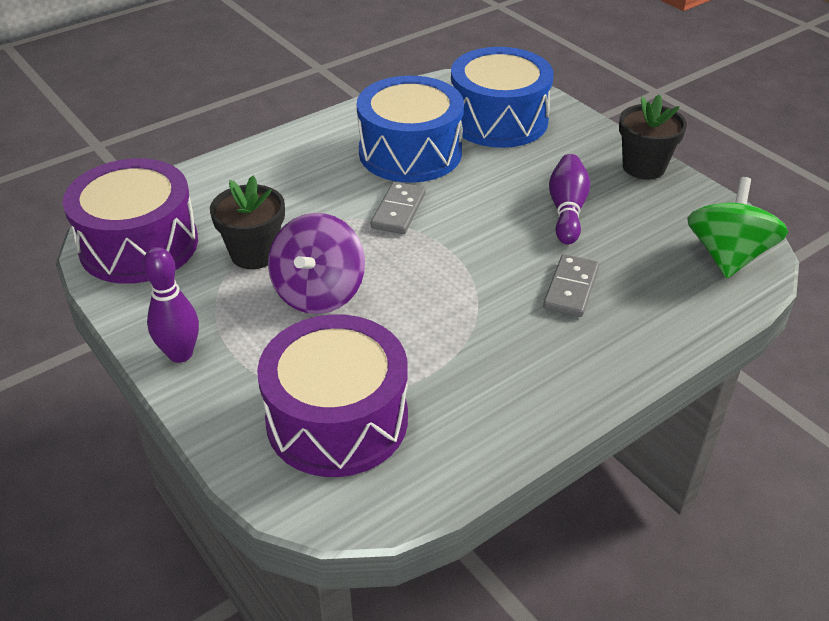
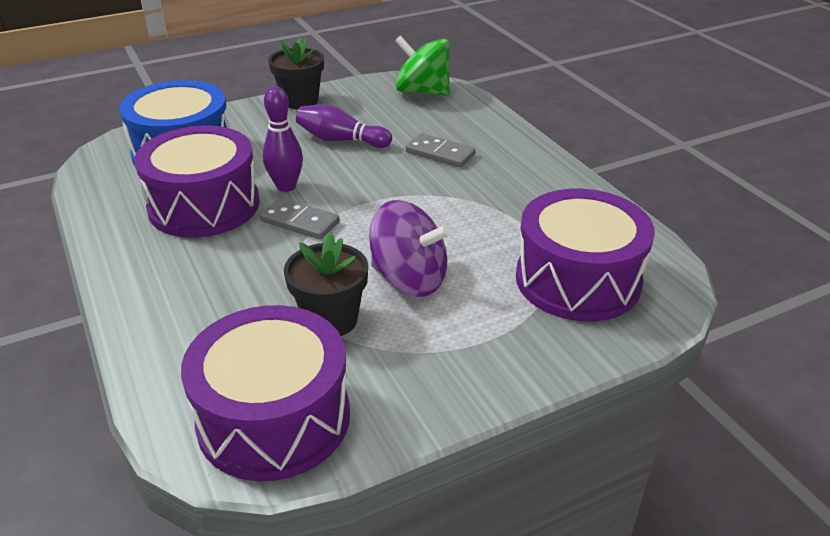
camera: 80 degrees left, 5 degrees down
purple bowling pin [143,247,199,363] -> purple bowling pin moved to [263,86,303,192]
blue drum [357,76,464,183] -> purple drum [134,126,260,238]

